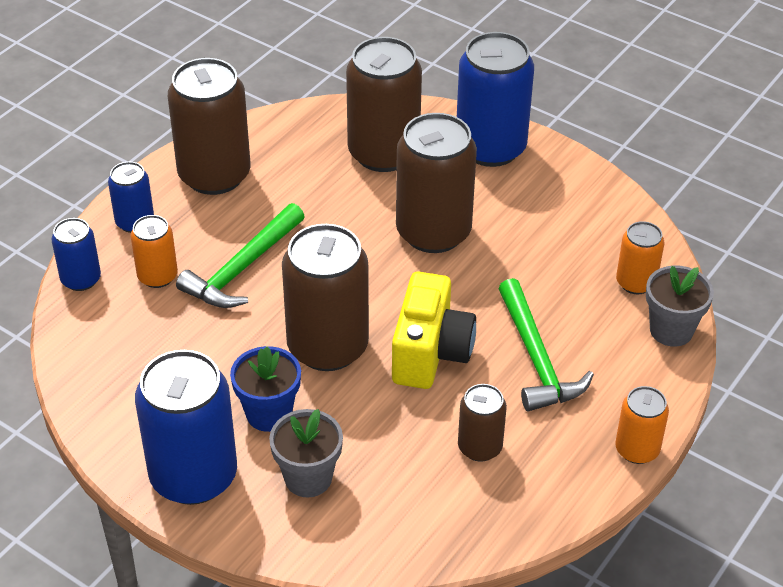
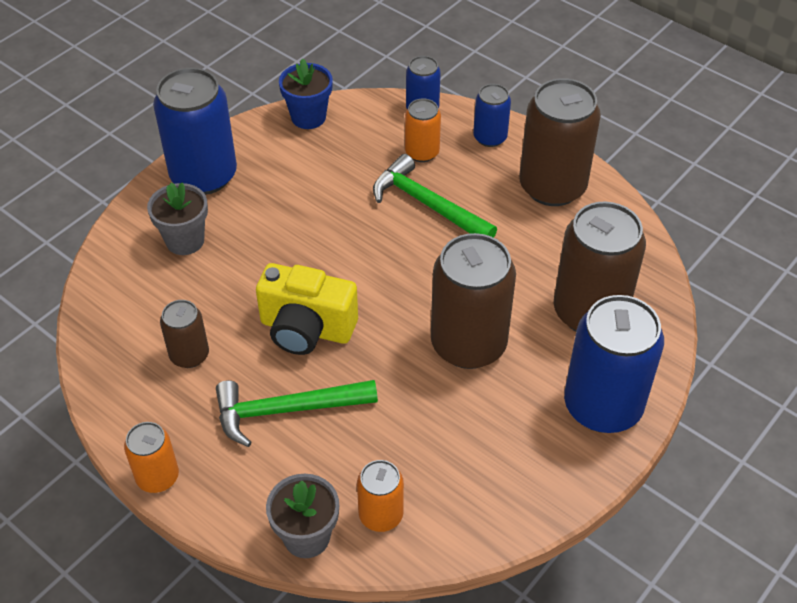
camera: 95 degrees right, 5 degrees up
blue flower pot [230,346,301,432] -> blue flower pot moved to [279,58,333,129]
brown can [282,224,369,371] -> none

